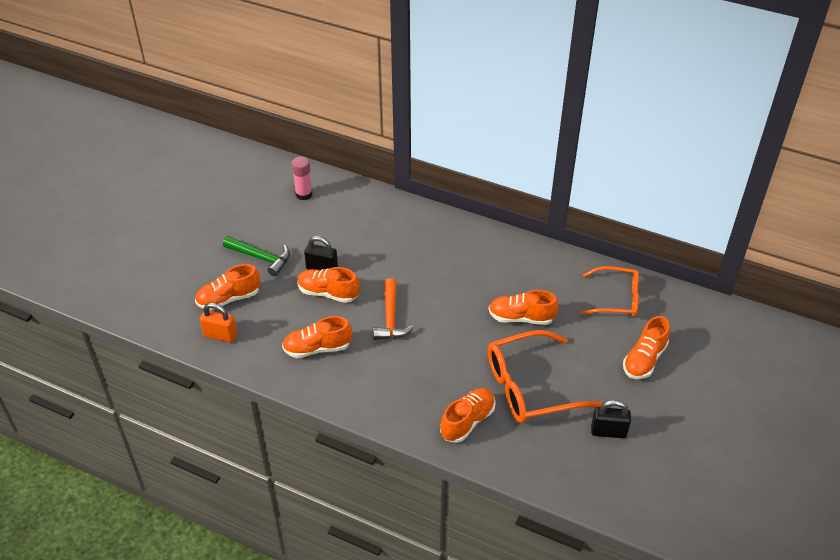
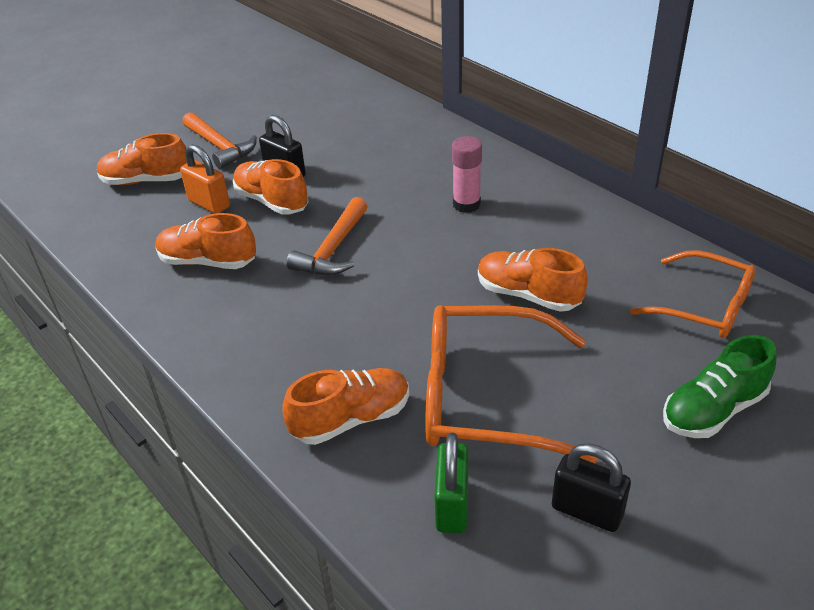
camera: 25 degrees right, 5 degrees down
orange padlock [200,303,237,343] -> orange padlock moved to [180,144,230,214]
green hammer [223,236,290,276] -> orange hammer [182,112,257,169]
pink glue stick [292,156,313,200] -> pink glue stick moved to [452,136,482,213]
orange shoe [623,316,670,379] -> green shoe [663,335,777,438]
none -> green padlock [434,433,469,533]

